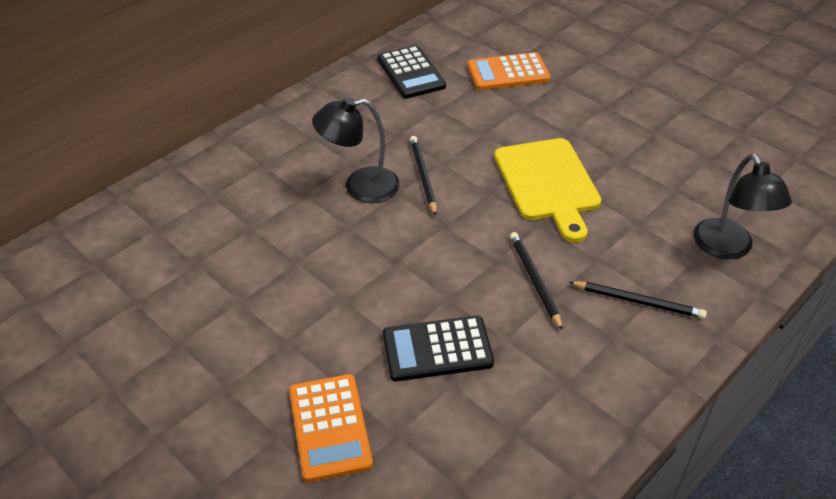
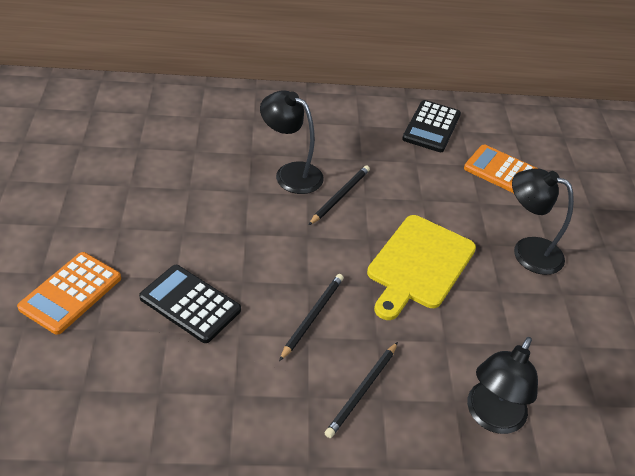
camera: 40 degrees right, 0 degrees up
black pencil [569,281,707,319] -> black pencil turned 60 degrees clockwise [325,342,398,438]
none -> black lamp [512,168,574,275]

